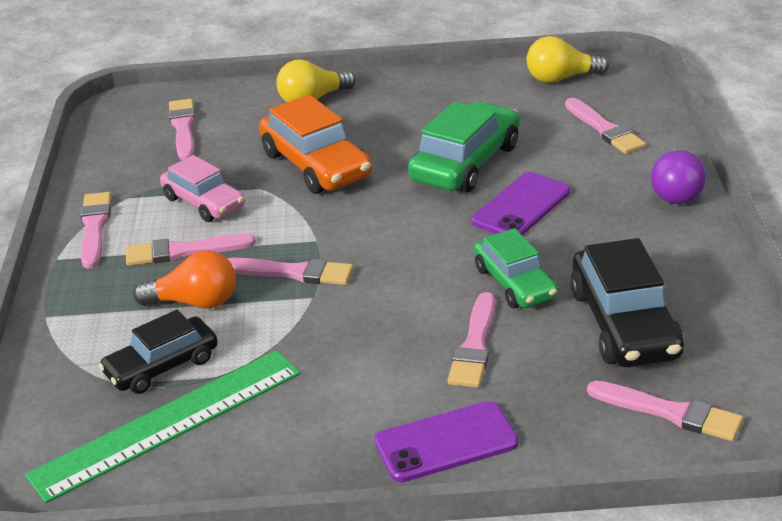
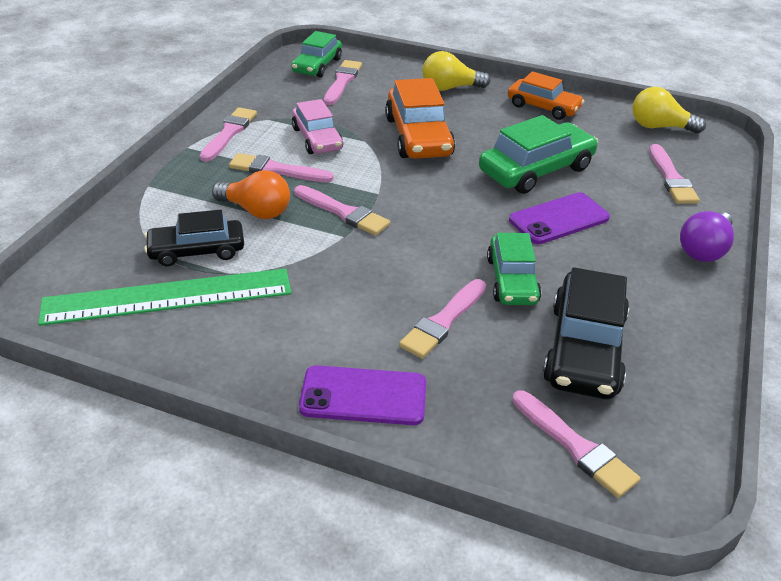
camera: 20 degrees right, 5 degrees up
none -> green car [291,31,342,77]
none -> orange car [508,71,584,120]

